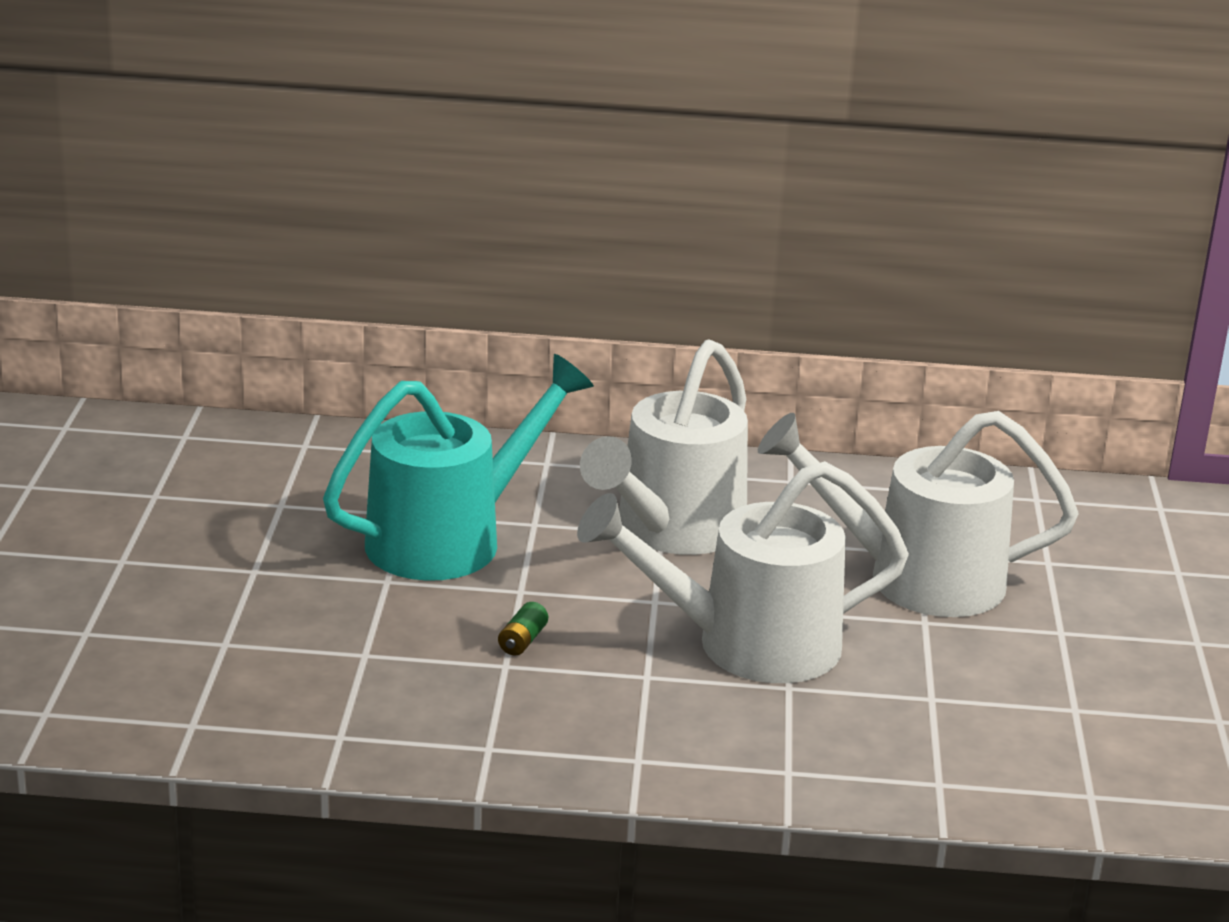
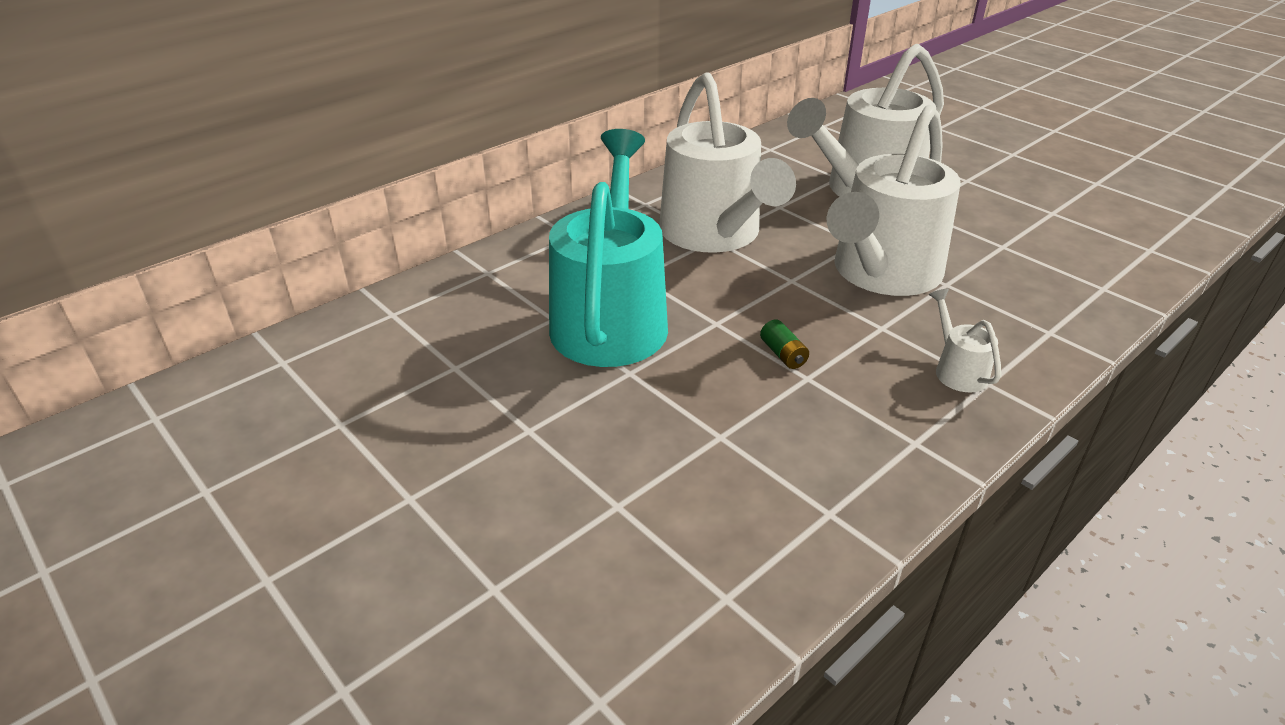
camera: 45 degrees left, 10 degrees up
none -> white watering can [929,289,1001,392]

